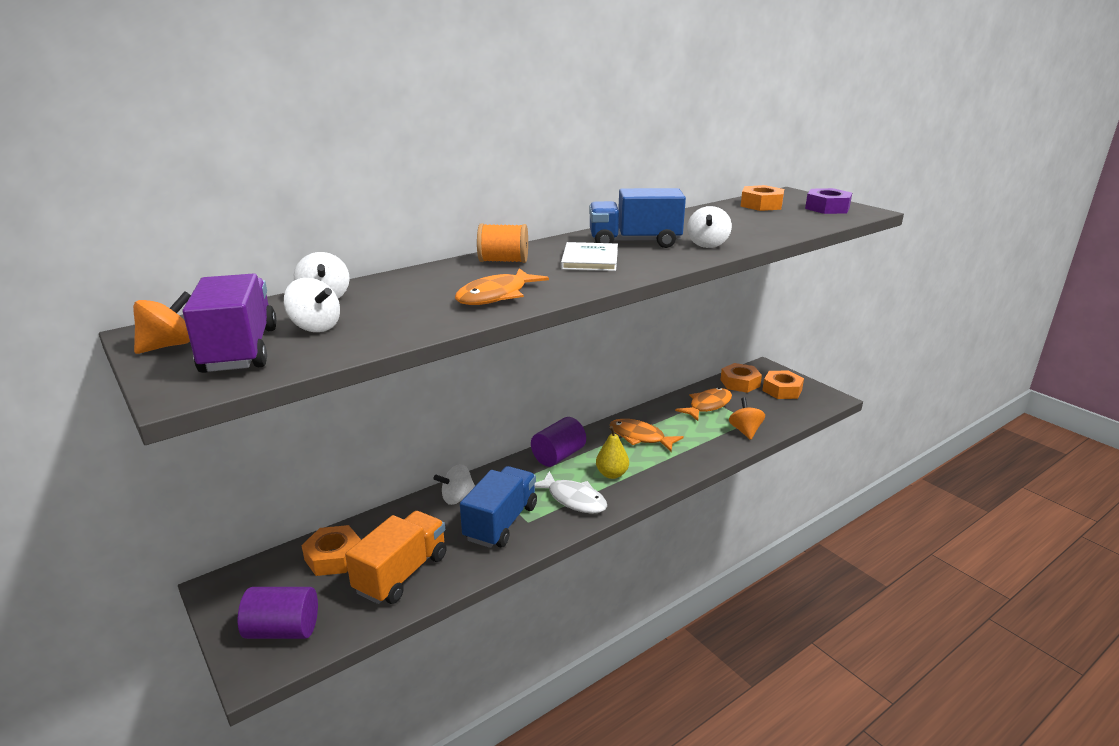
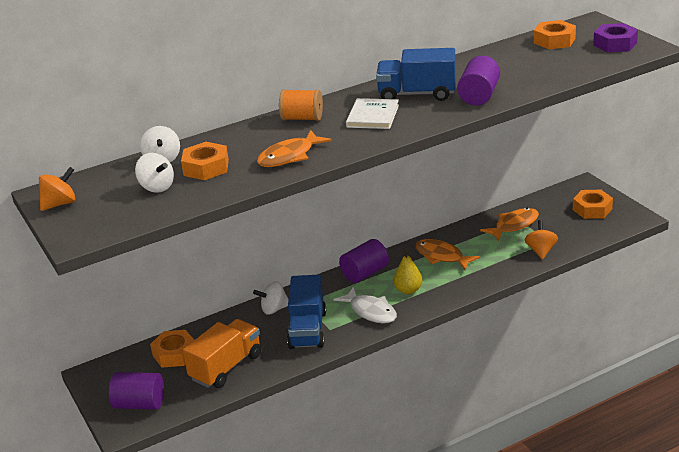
camera: 10 degrees right, 5 degrees up
purple truck [182,274,277,373] -> none
blue truck [460,466,537,548] -> blue truck turned 150 degrees clockwise [287,275,326,349]
white spinning top [687,206,732,248] -> purple cylinder [457,56,500,106]
orange nut [720,363,762,393] -> orange nut moved to [181,142,229,180]

